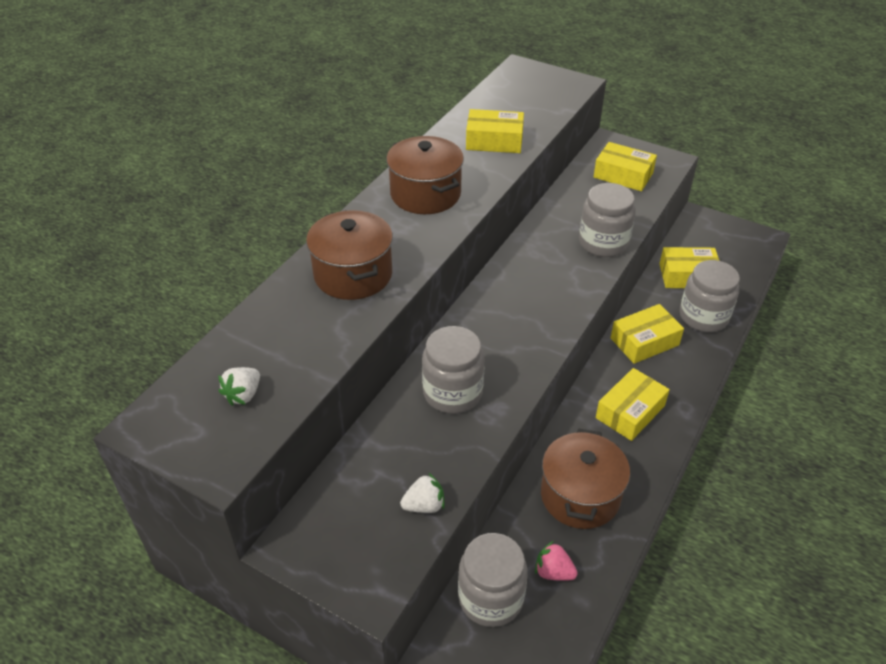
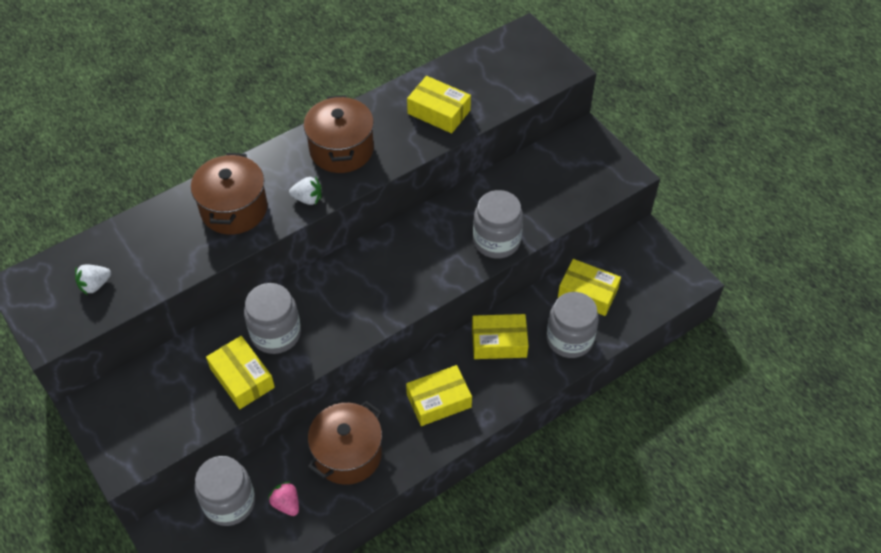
camera: 25 degrees right, 10 degrees up
white strawberry [400,473,444,513] -> white strawberry moved to [289,176,321,205]
yellow box [594,142,657,191] -> yellow box moved to [206,336,275,409]

